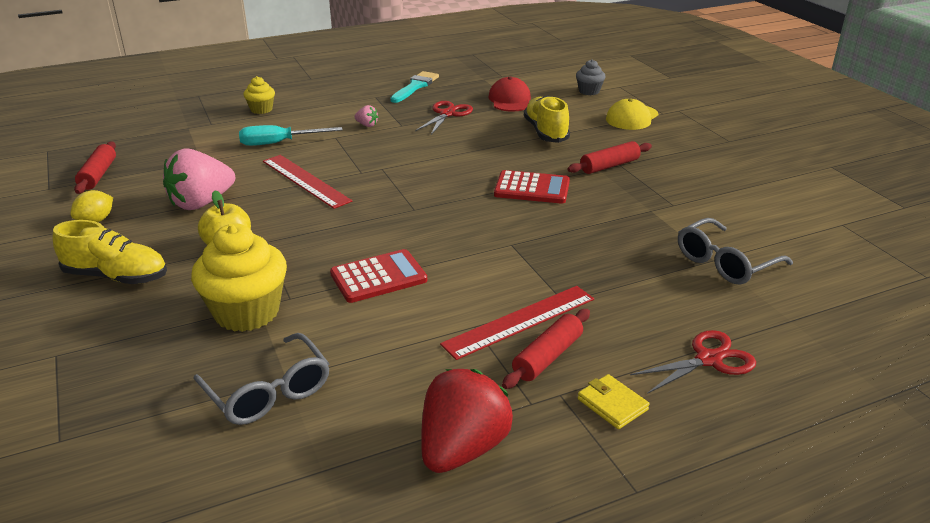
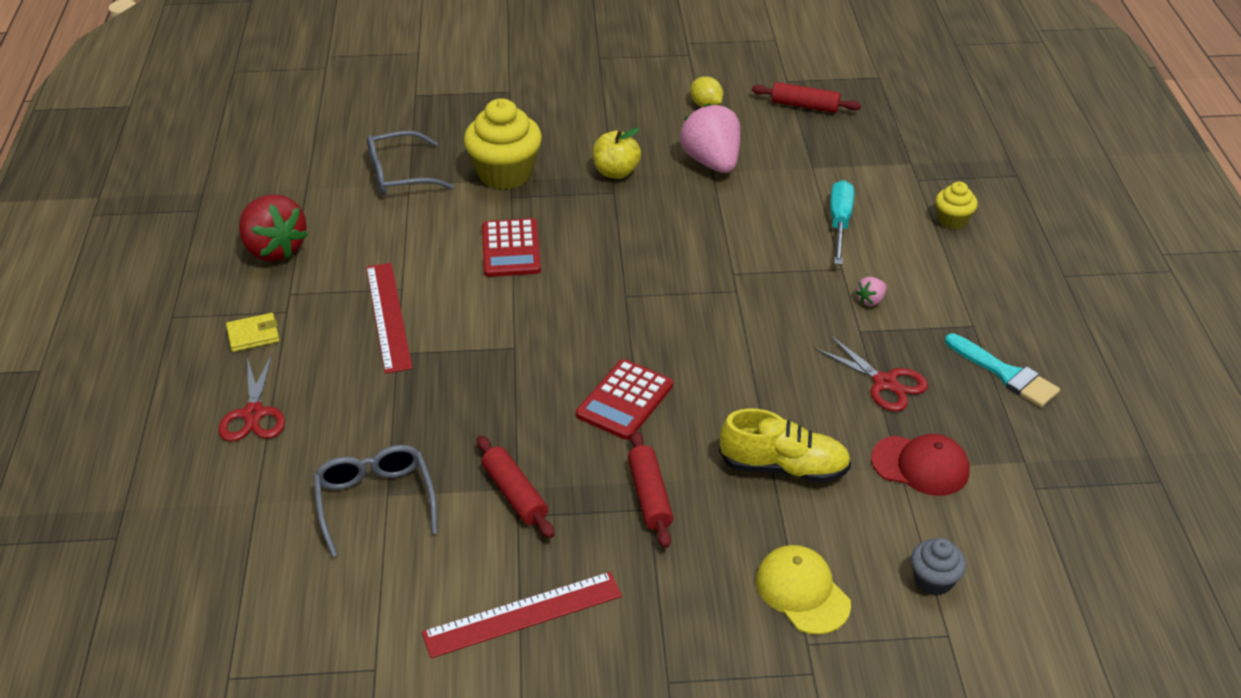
camera: 110 degrees right, 10 degrees up
yellow shoe [53,220,167,284] -> none
red ruler [263,155,352,209] -> red ruler moved to [422,572,622,658]
red rolling pin [502,309,590,389] -> red rolling pin moved to [477,436,554,538]

